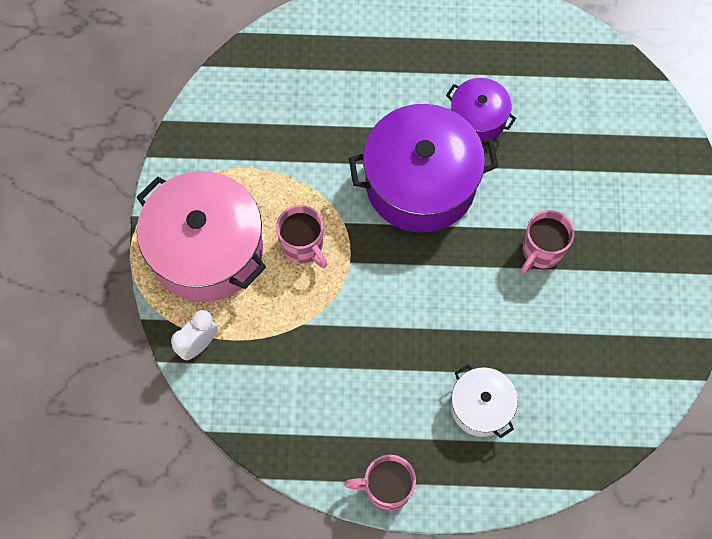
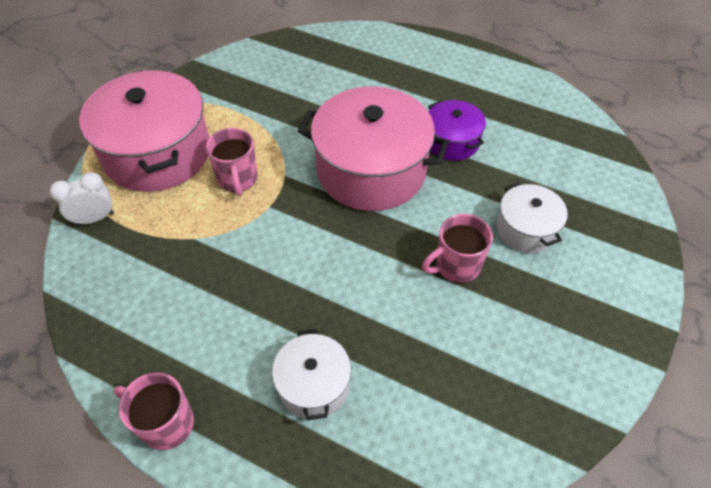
camera: 25 degrees right, 15 degrees down
purple pot [349,104,498,233] -> pink pot [298,87,449,211]
none -> white pot [496,182,568,253]

